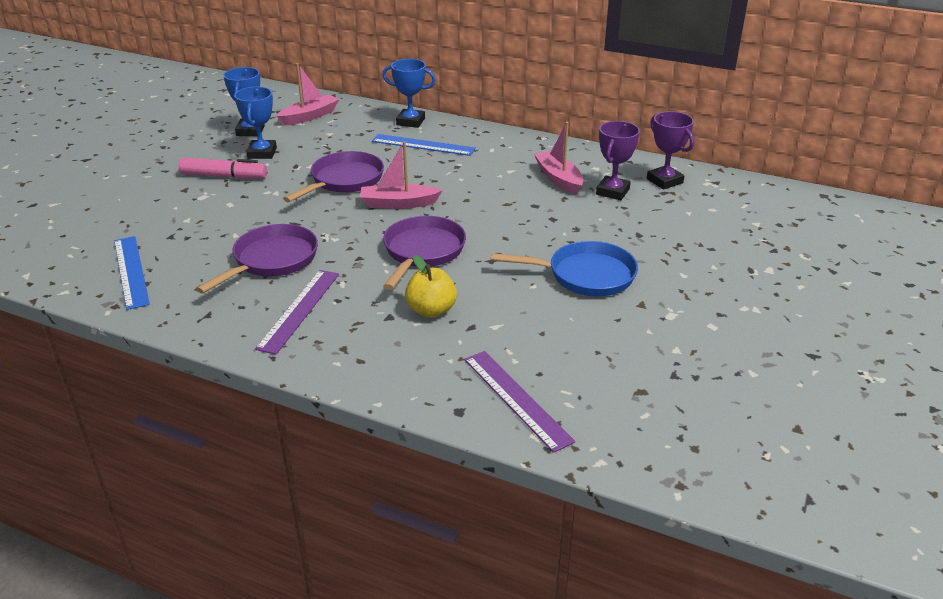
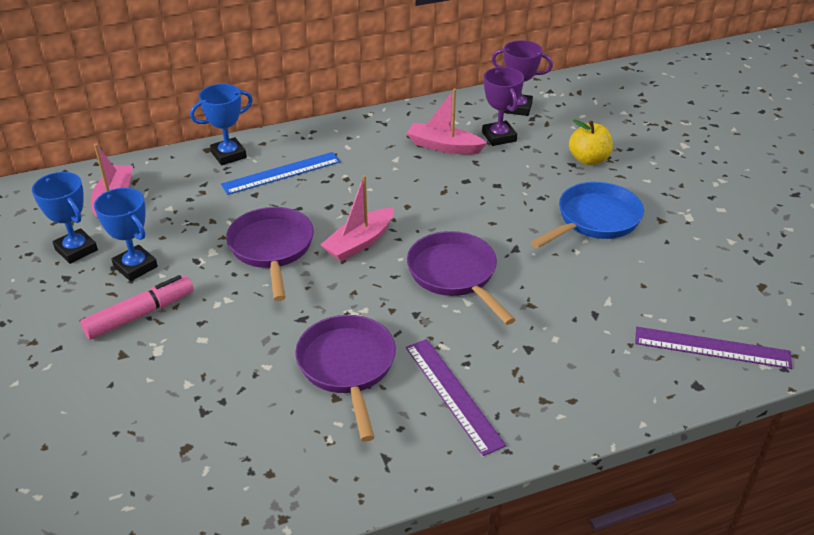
camera: 45 degrees left, 5 degrees up
blue ruler [114,236,150,310] -> none
yellow apple [405,255,457,318] -> yellow apple moved to [569,119,613,165]

